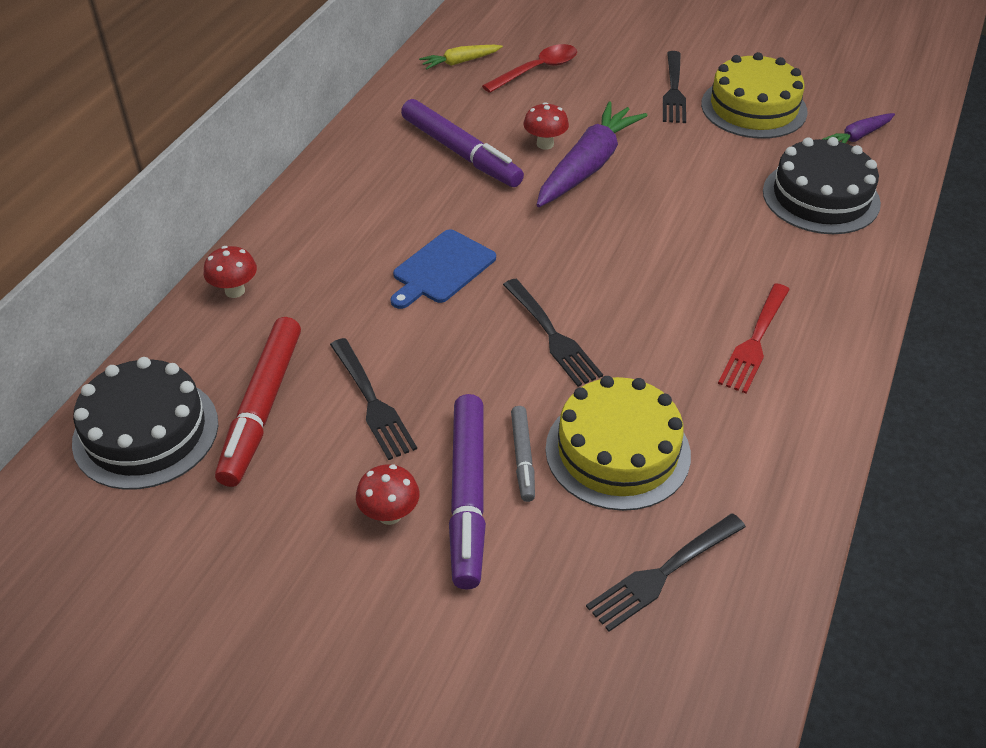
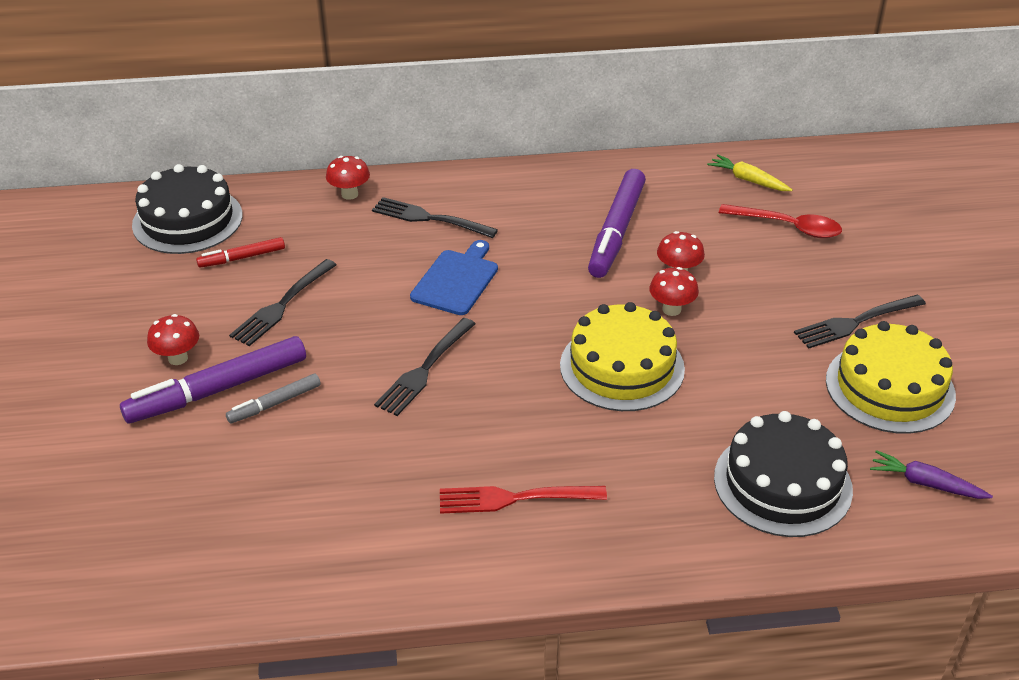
camera: 60 degrees right, 5 degrees down
red marker [215,317,301,487] -> red marker [196,237,285,268], size x0.52
blue cutting board [390,229,496,309] -> blue cutting board turned 105 degrees clockwise [410,240,498,315]
purple carrot [537,101,648,207] -> red mushroom [649,267,699,316]
yellow cake [546,376,691,511] -> yellow cake moved to [560,302,685,411]
black fork [586,513,746,632] -> black fork moved to [372,197,498,238]

